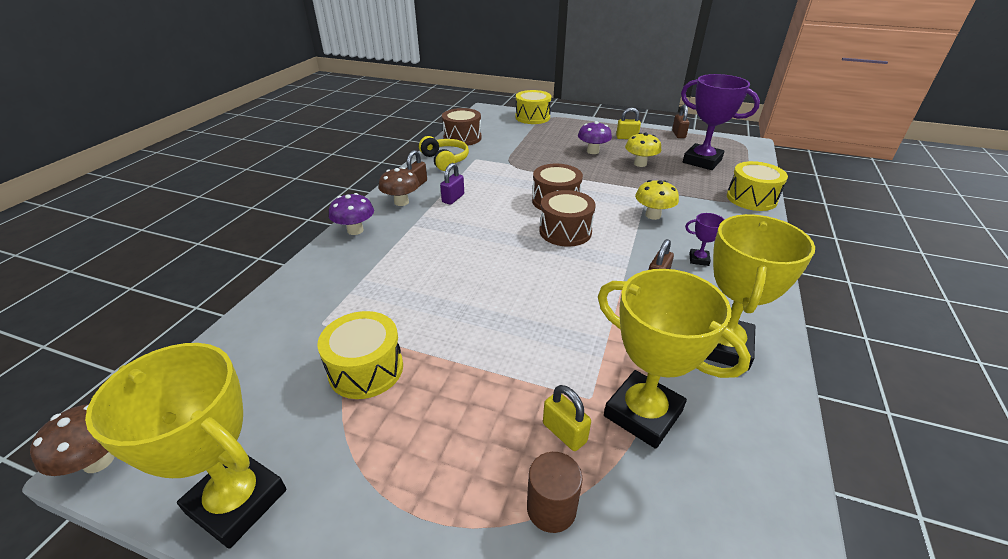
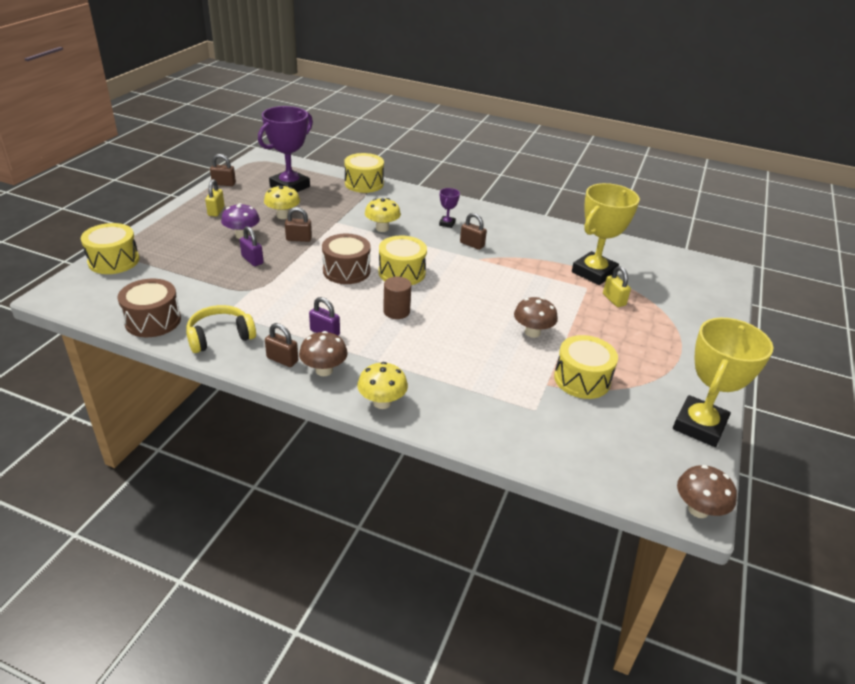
camera: 90 degrees left, 0 degrees up
purple mushroom [329,193,374,235] -> yellow mushroom [357,362,408,409]
brown cylinder [527,452,583,533] -> brown cylinder moved to [383,277,411,319]
brown drum [539,190,596,247] -> yellow drum [379,236,427,285]
yellow padlock [543,385,591,451] -> yellow padlock turned 75 degrees counterclockwise [603,266,631,307]
yellow trophy [706,214,815,371] -> none
none -> purple padlock [240,226,264,266]
none -> brown padlock [285,207,312,242]
none -> brown mushroom [514,297,558,338]

